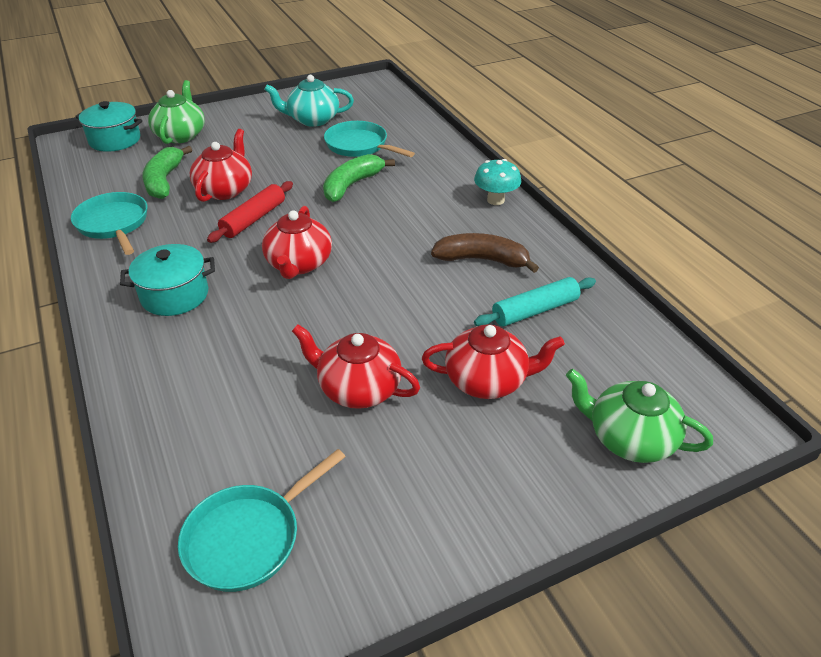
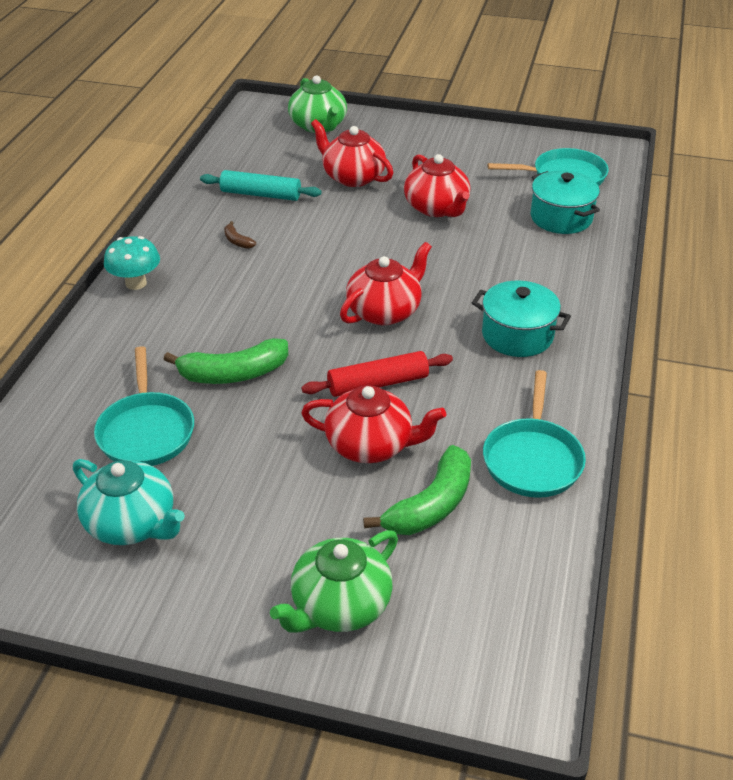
camera: 140 degrees left, 0 degrees up
turquoise pot [75,101,142,152] -> turquoise pot moved to [531,170,600,234]
red teapot [190,129,252,202] -> red teapot turned 135 degrees counterclockwise [301,386,446,463]
brown banana [431,233,539,273] -> brown banana [224,221,256,249], size x0.46

